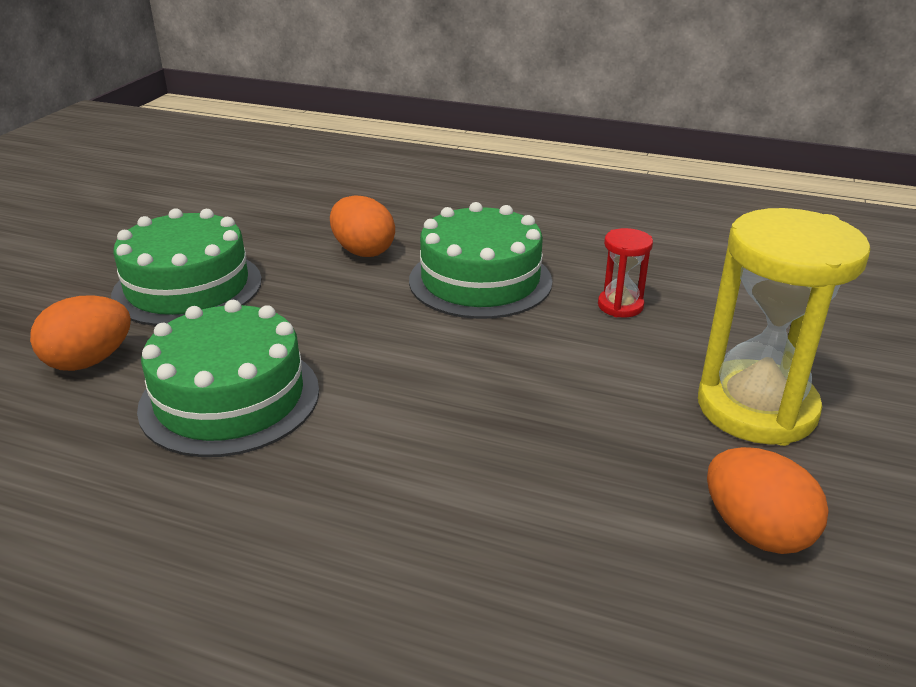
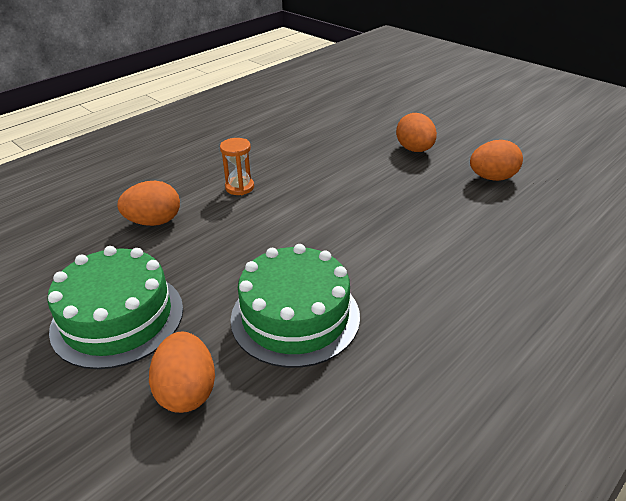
camera: 65 degrees left, 5 degrees up
green cake [409,202,552,319] -> orange hourglass [220,138,254,195]
red hourglass [598,228,653,317] -> none
yellow hourglass [698,208,870,446] -> orange egg [396,113,437,152]

